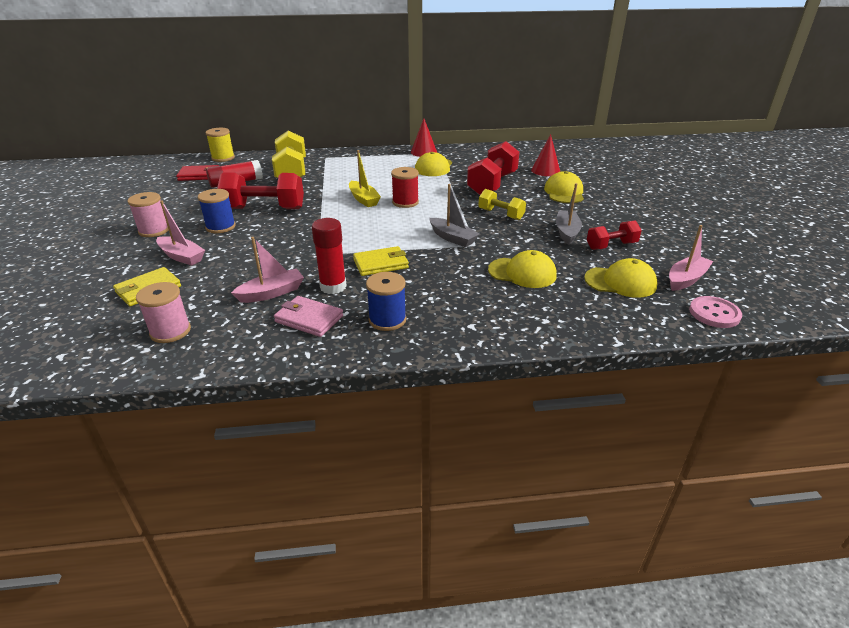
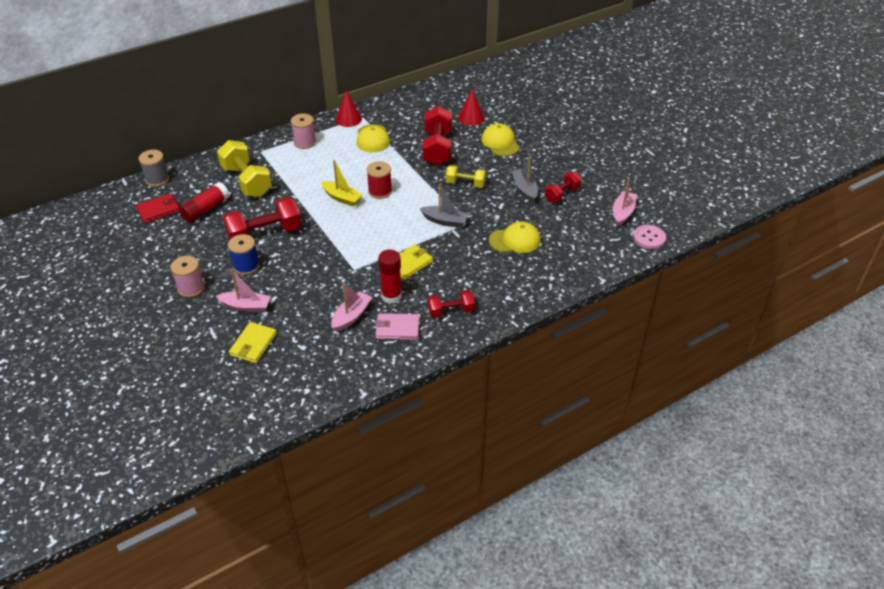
camera: 25 degrees left, 10 degrees up
pink spool [136,282,191,343] -> pink spool moved to [291,114,316,149]
yellow spool [206,128,235,162] -> grey spool [139,150,169,187]
blue spool [366,272,406,331] -> red dumbbell [428,290,475,318]
yellow cap [584,258,657,298] -> none

